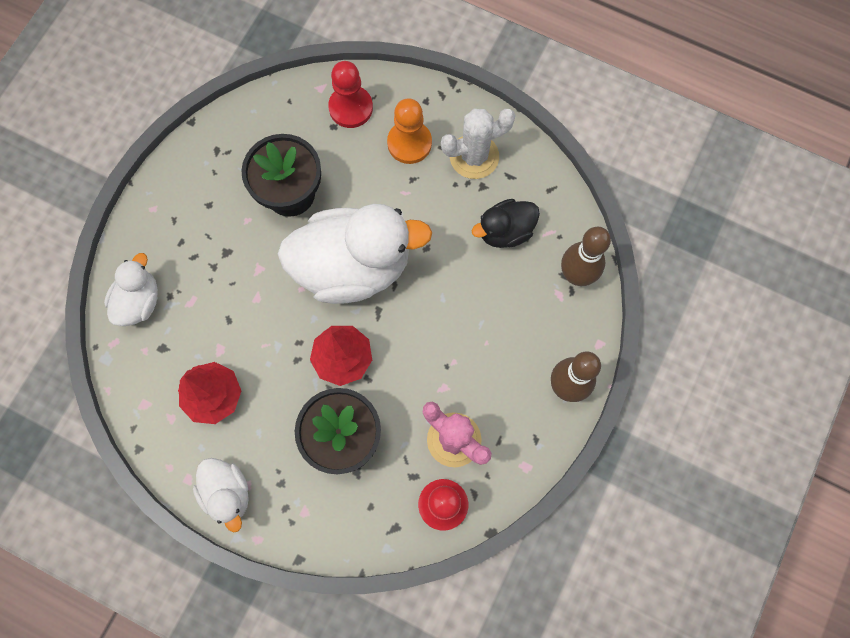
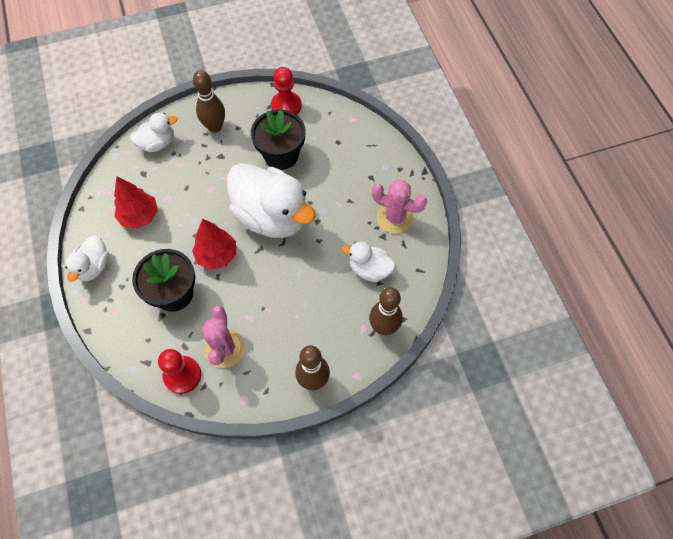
camera: 45 degrees right, 10 degrees down
red pawn [328,61,373,128] -> red pawn moved to [271,67,302,115]
orange pawn [387,98,432,164] -> none
white cactus [441,109,516,179] -> pink cactus [372,180,427,233]
black duck [472,199,540,248] -> white duck [342,241,396,282]
none -> brown bowling pin [193,70,225,133]

